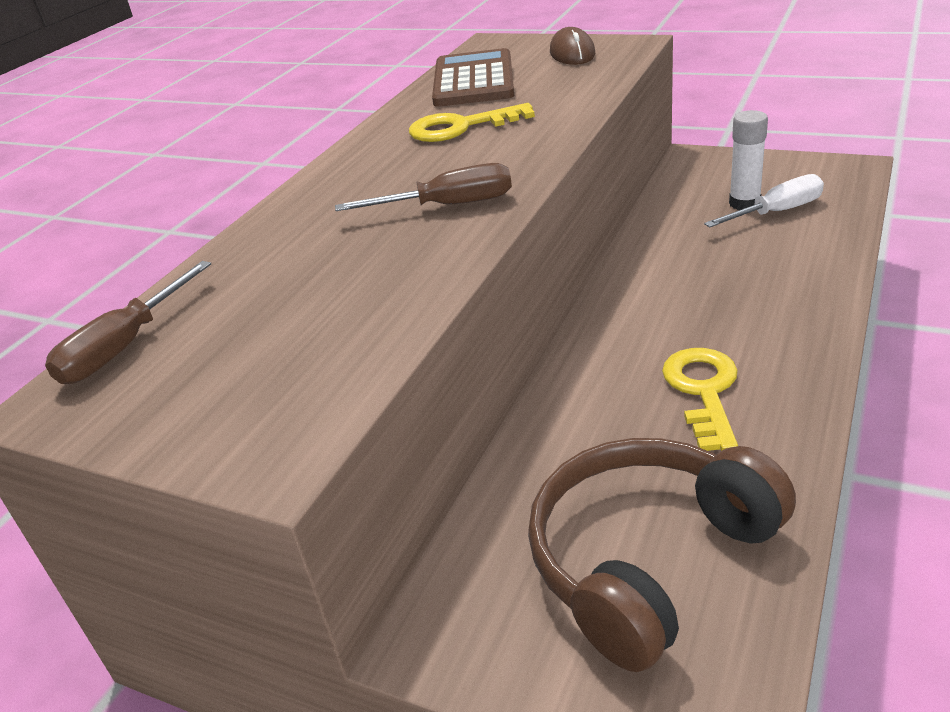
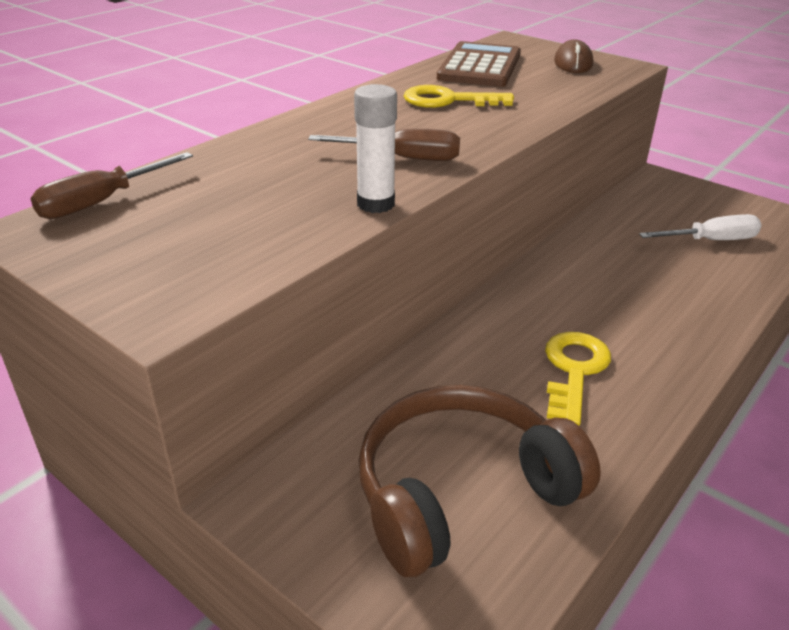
camera: 10 degrees right, 0 degrees up
white glue stick [729,110,768,210] -> white glue stick moved to [354,84,397,213]

